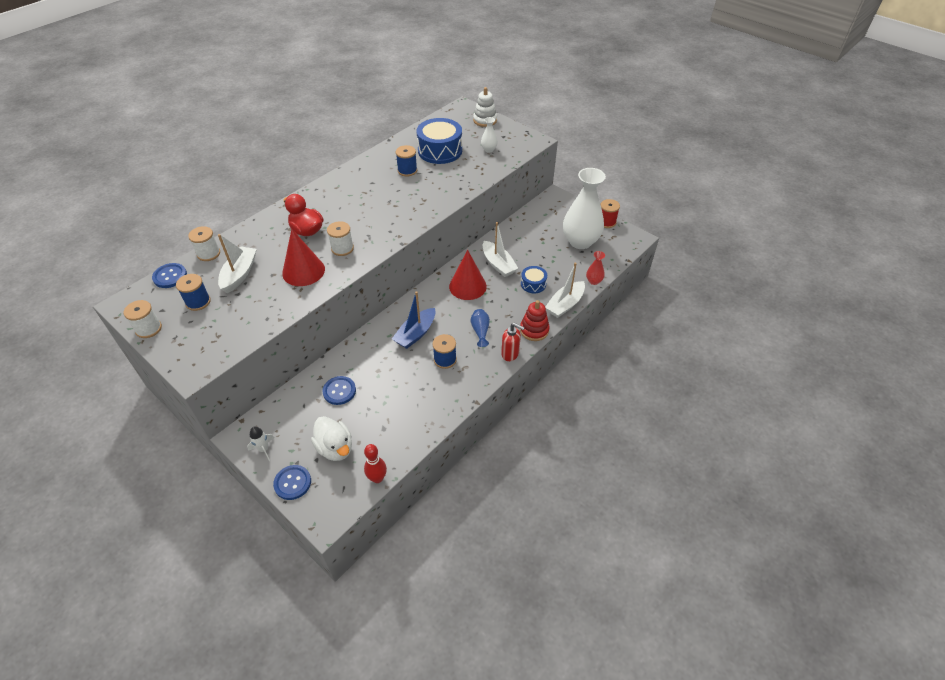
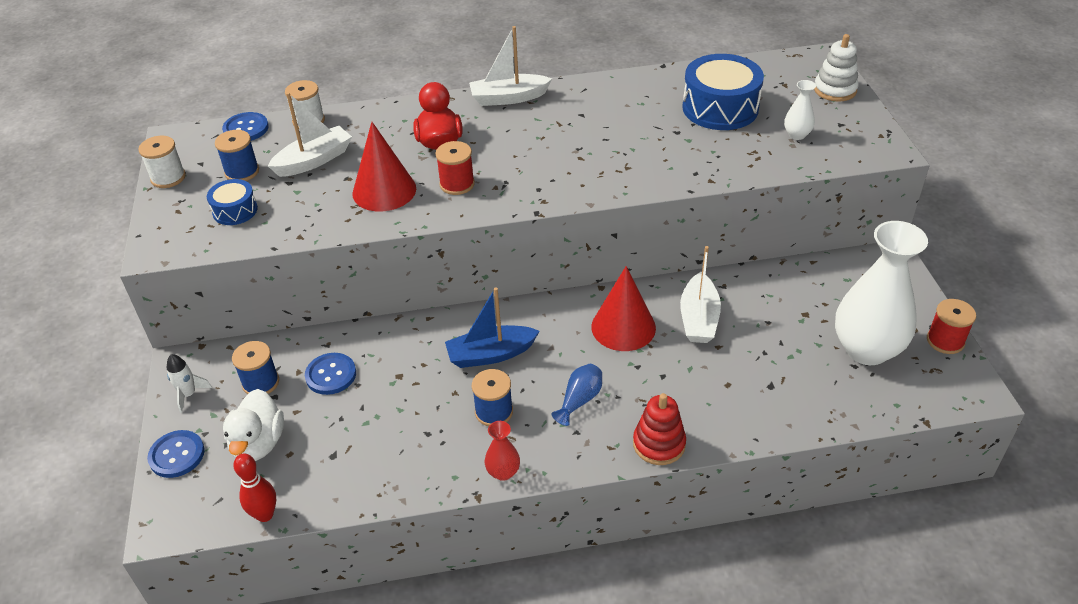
camera: 40 degrees right, 5 degrees down
white spool [327,221,354,256] -> red spool [435,141,475,195]
blue spool [396,145,417,177] -> blue spool moved to [232,341,279,394]
red soap dispenser [501,323,525,361] -> none
blue drum [521,266,547,293] -> blue drum moved to [207,179,258,225]
white boat [545,263,585,318] -> white boat moved to [469,26,552,106]
red vase [586,251,605,285] -> red vase moved to [485,421,520,481]

